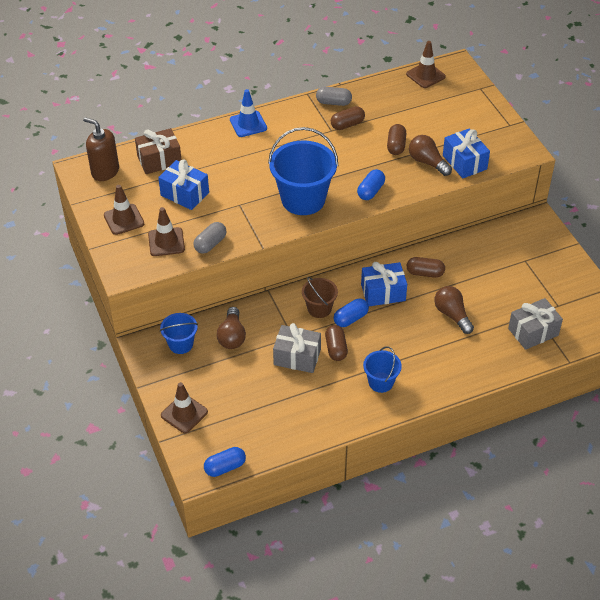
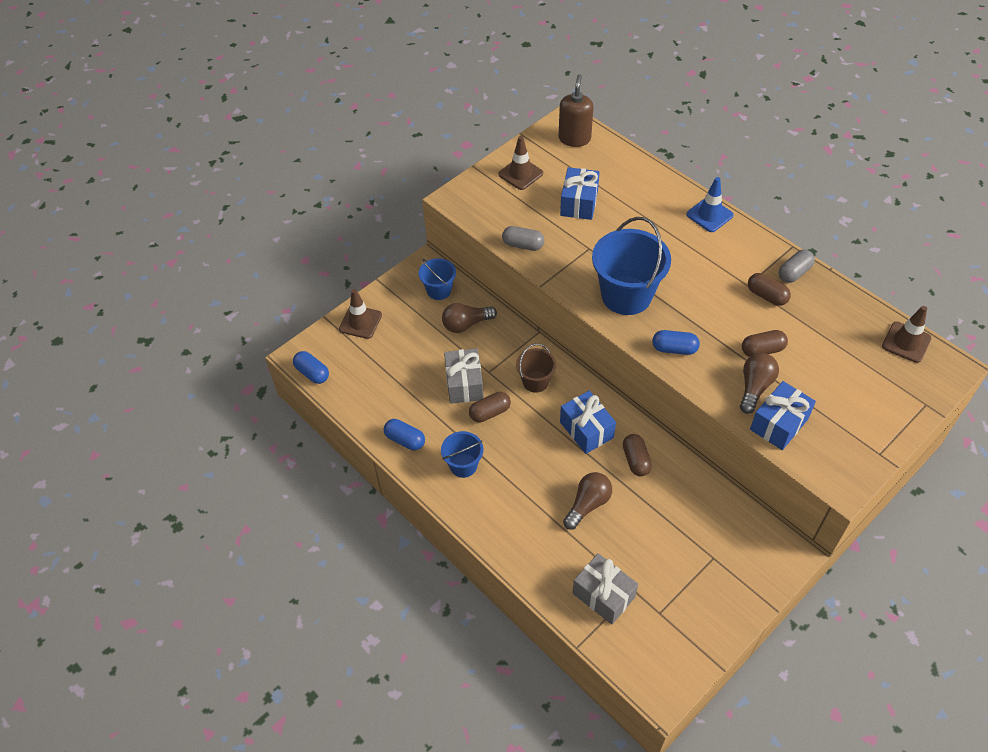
camera: 70 degrees right, 5 degrees up
brown gift [135,128,181,174] -> none
brown traffic cone [148,207,185,256] -> none
grey capsule [316,87,352,106] -> grey capsule turned 60 degrees clockwise [779,249,815,283]
blue capsule [334,299,369,327] -> blue capsule moved to [384,419,425,450]

